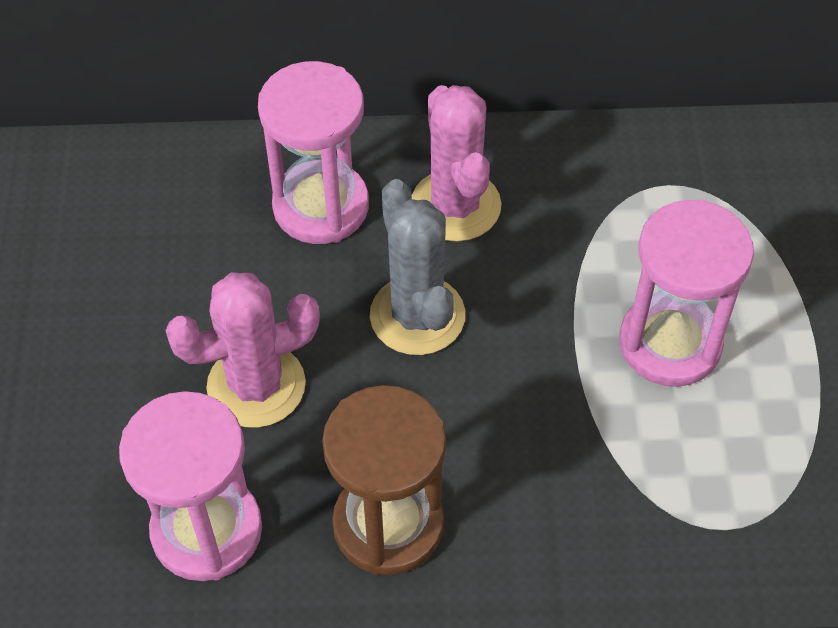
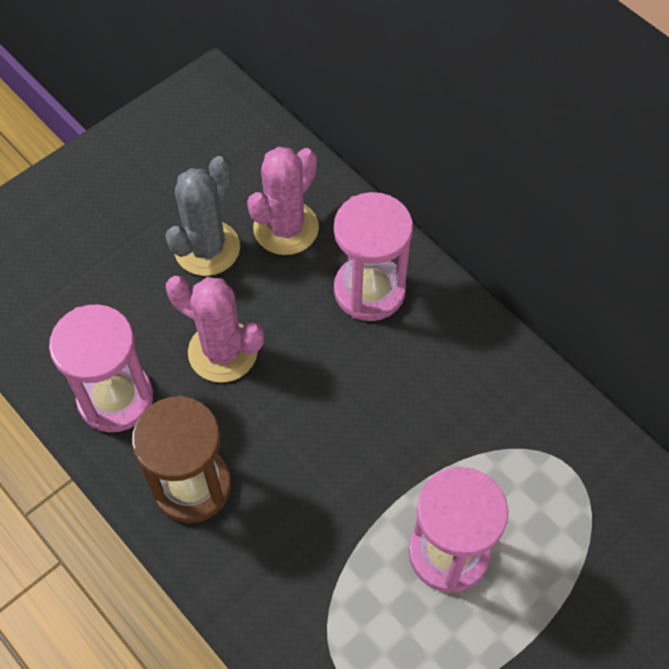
camera: 50 degrees right, 5 degrees up
grey cactus [370,179,465,355] -> grey cactus moved to [165,156,240,276]
pink cactus [412,85,501,242] -> pink cactus moved to [247,147,319,255]

